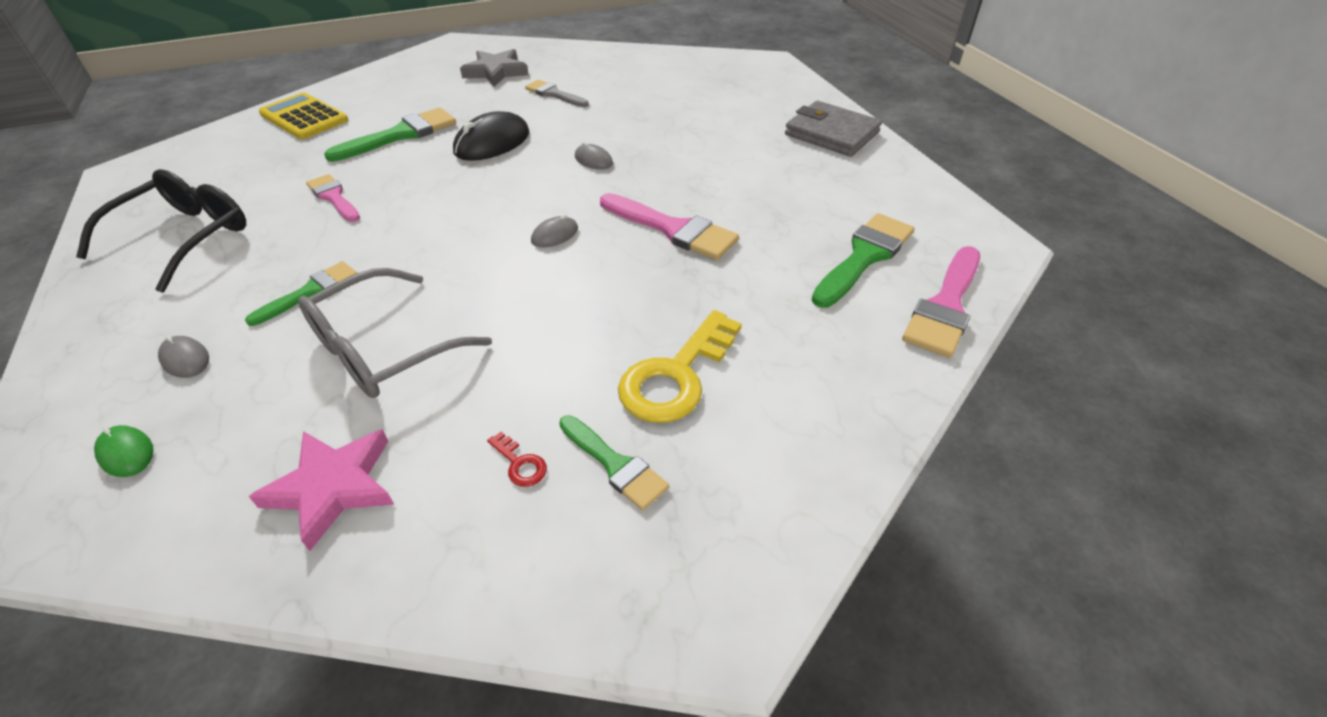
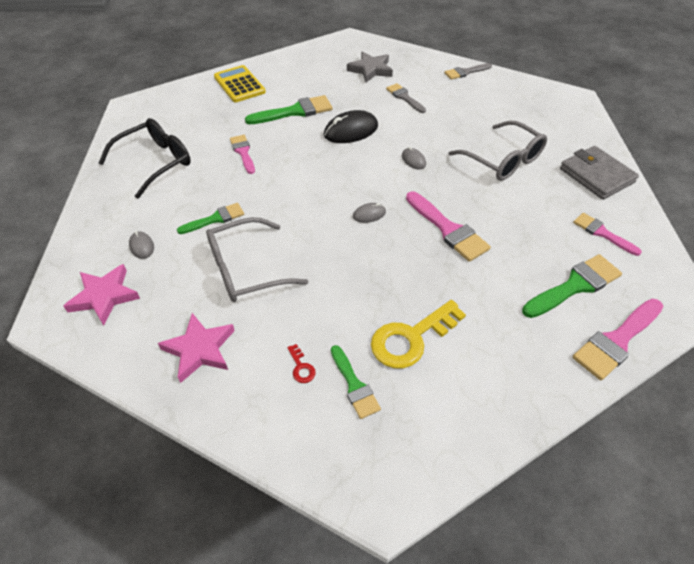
camera: 20 degrees right, 5 degrees up
green mouse [94,425,154,477] -> pink star [64,264,140,325]
none -> grey brush [445,63,492,80]
none -> grey glasses [449,121,547,181]
none -> pink brush [573,213,642,256]

